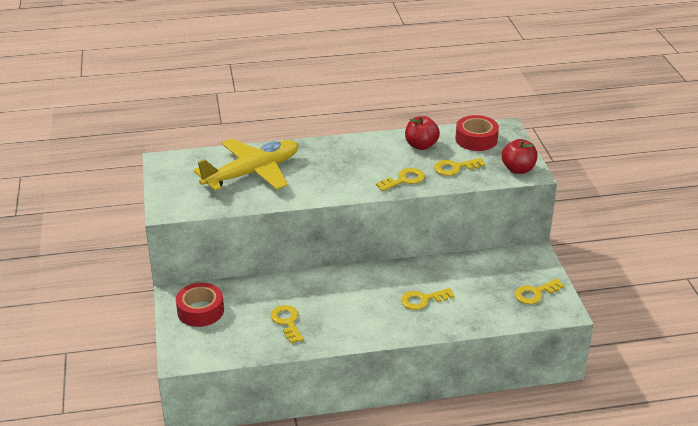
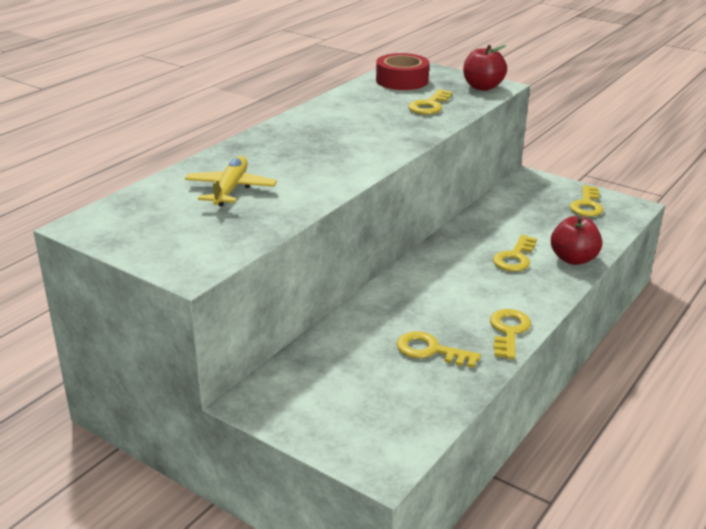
camera: 45 degrees left, 5 degrees down
red tape [176,283,224,327] -> none
yellow plane [194,139,299,191] -> yellow plane [185,156,277,206], size x0.57
yellow key [376,168,425,191] -> yellow key moved to [490,309,531,359]
red apple [405,116,440,150] -> red apple moved to [551,216,602,265]

